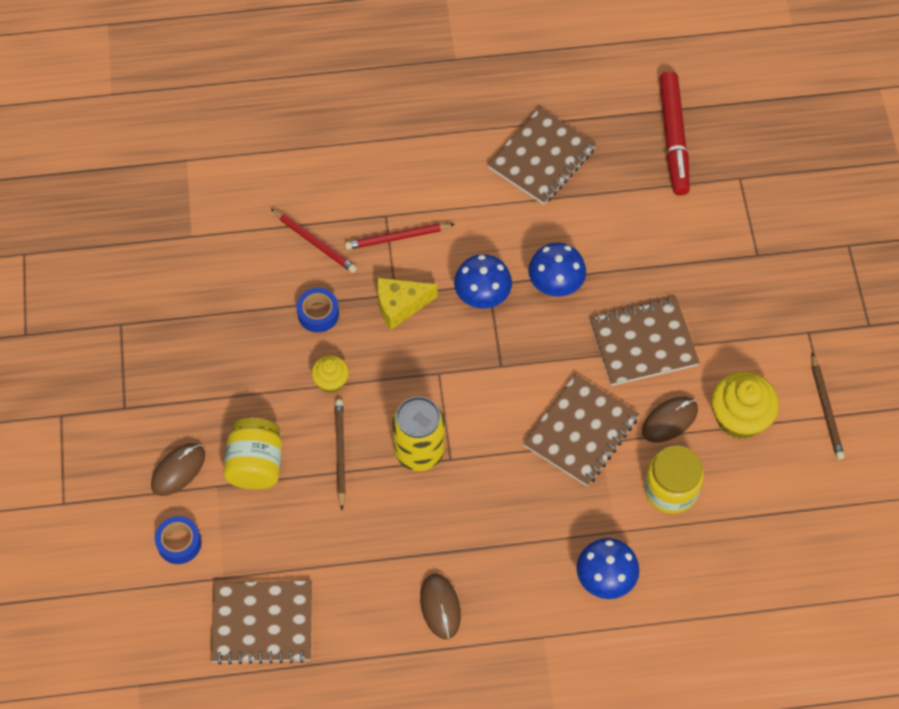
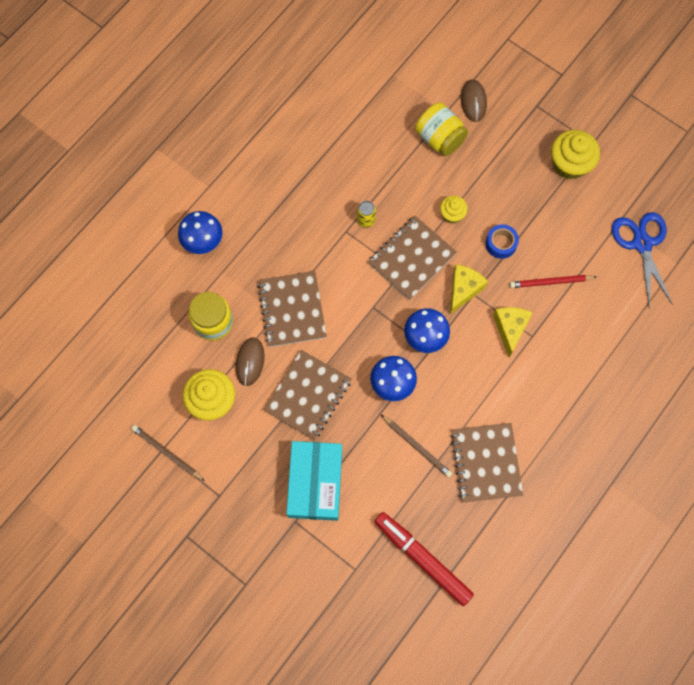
camera: 135 degrees right, 10 degrees up
blue tape [155,516,201,564] -> none
brown notebook [210,581,312,665] -> brown notebook moved to [368,216,457,300]
brown pencil [335,399,346,510] -> brown pencil moved to [381,415,453,478]
red pencil [345,223,455,250] -> yellow cheese [493,307,533,357]
yellow can [392,396,445,471] -> yellow can [357,201,376,228], size x0.50
brown mouse [420,573,461,639] -> none
none -> turquoise box [286,441,342,521]
none -> yellow cupcake [551,130,600,180]
none -> blue scissors [612,212,673,309]

